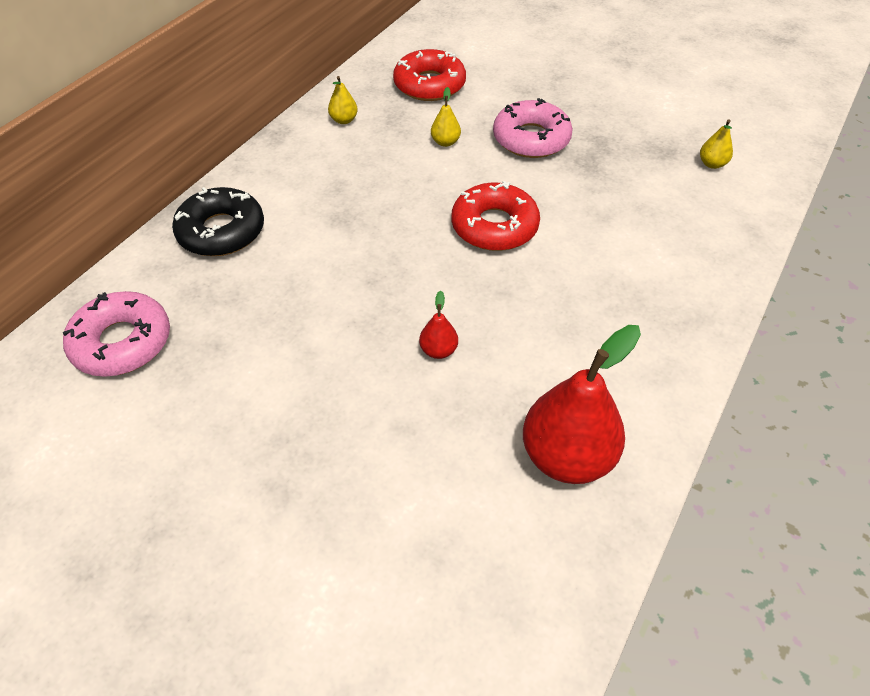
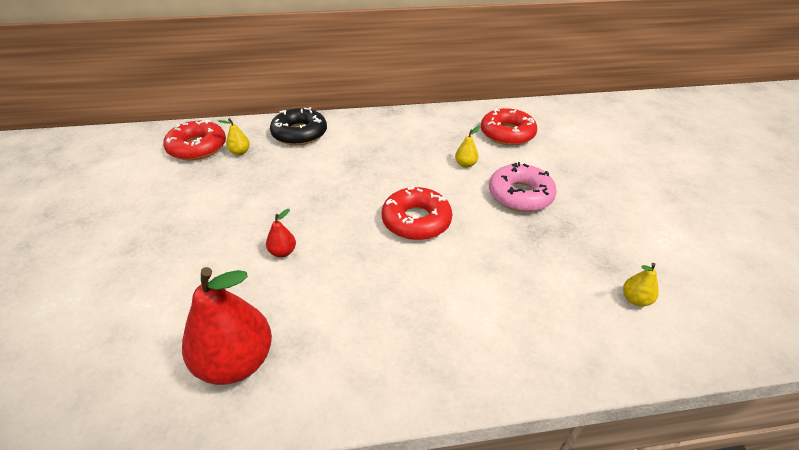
camera: 50 degrees right, 10 degrees down
pink donut [63,291,170,377] -> red donut [163,120,226,160]
yellow pear [328,76,358,124] -> yellow pear moved to [219,118,250,155]

